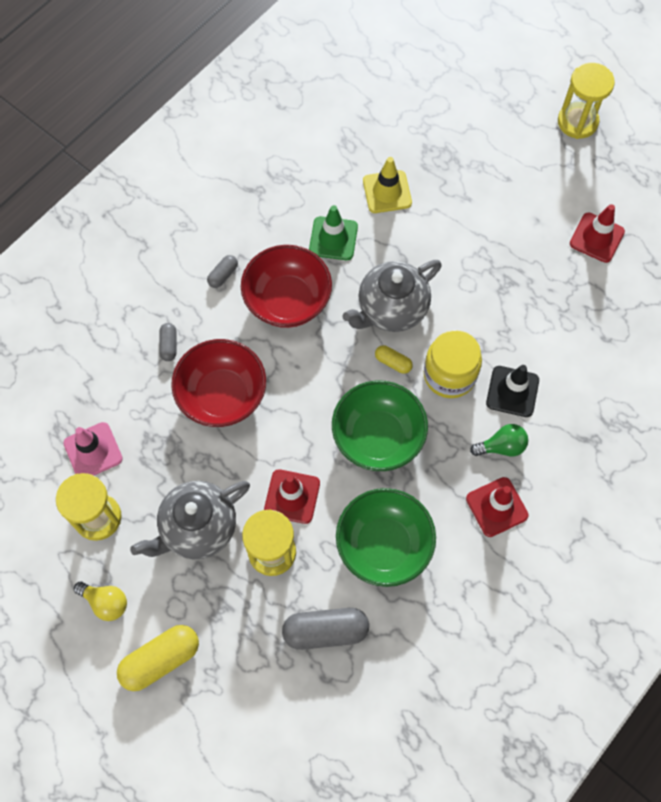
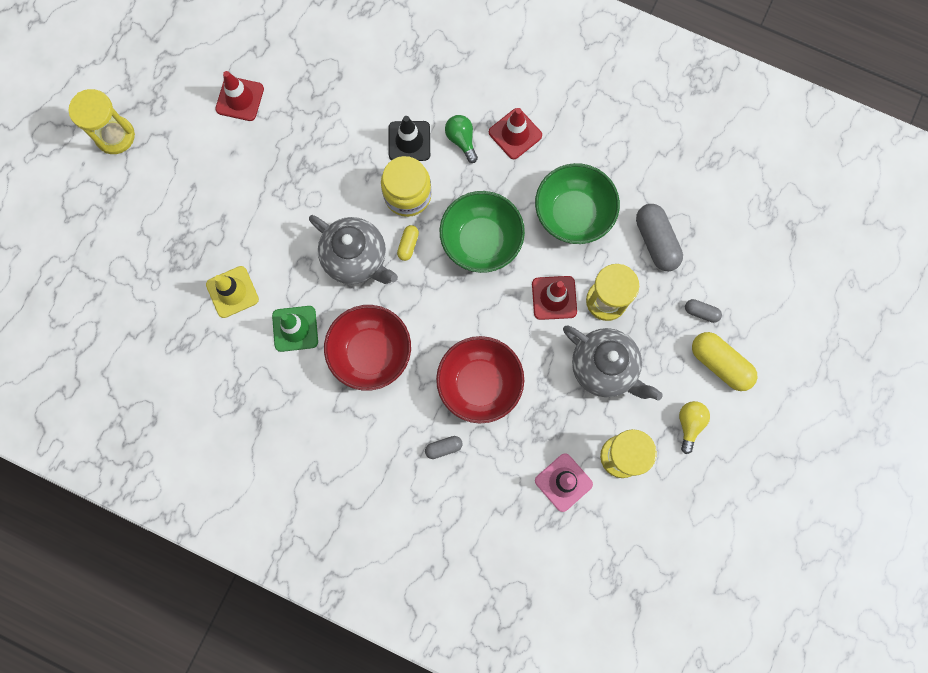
camera: 105 degrees left, 10 degrees up
grey capsule [207,255,238,288] -> grey capsule moved to [685,299,722,323]

